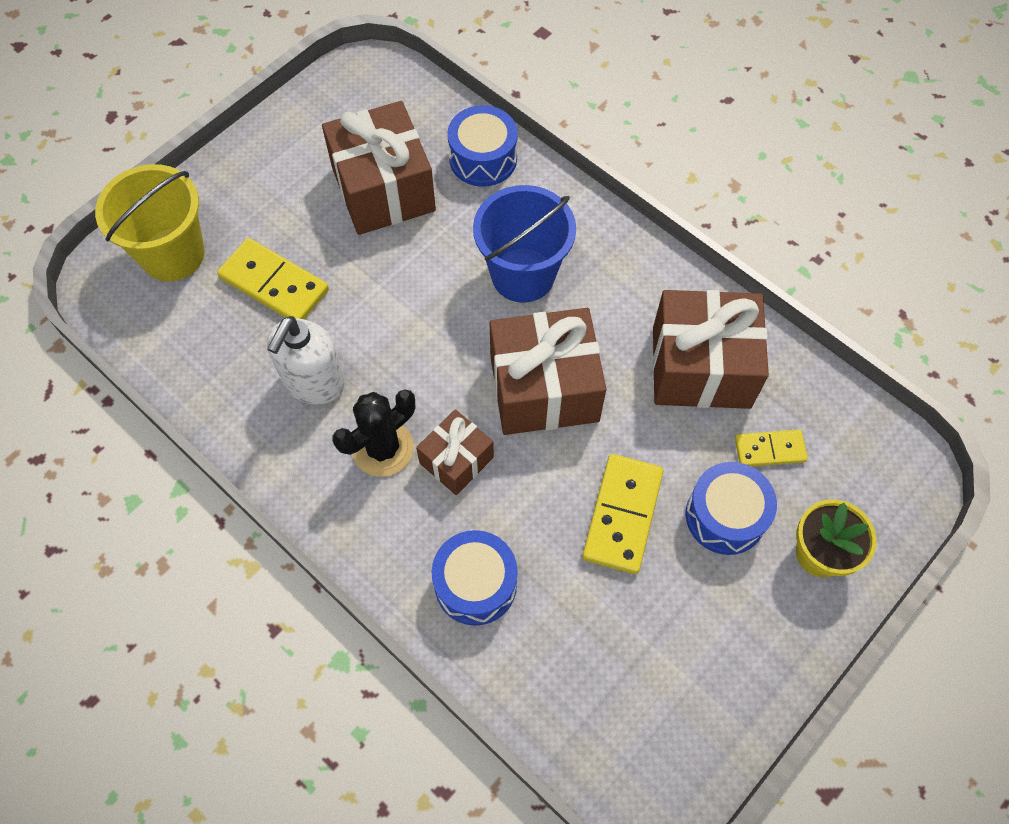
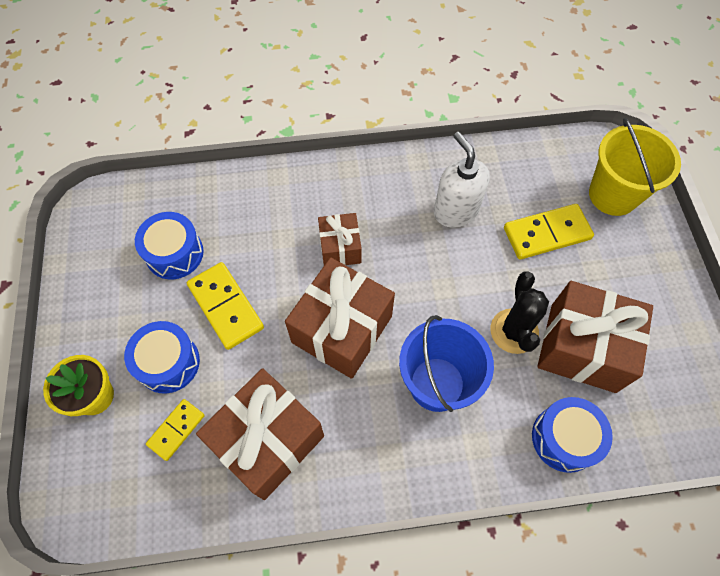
camera: 130 degrees right, 0 degrees up
black cactus [333,389,415,477] -> black cactus moved to [490,271,549,354]
blue drum [432,530,518,626] -> blue drum moved to [135,212,204,279]

